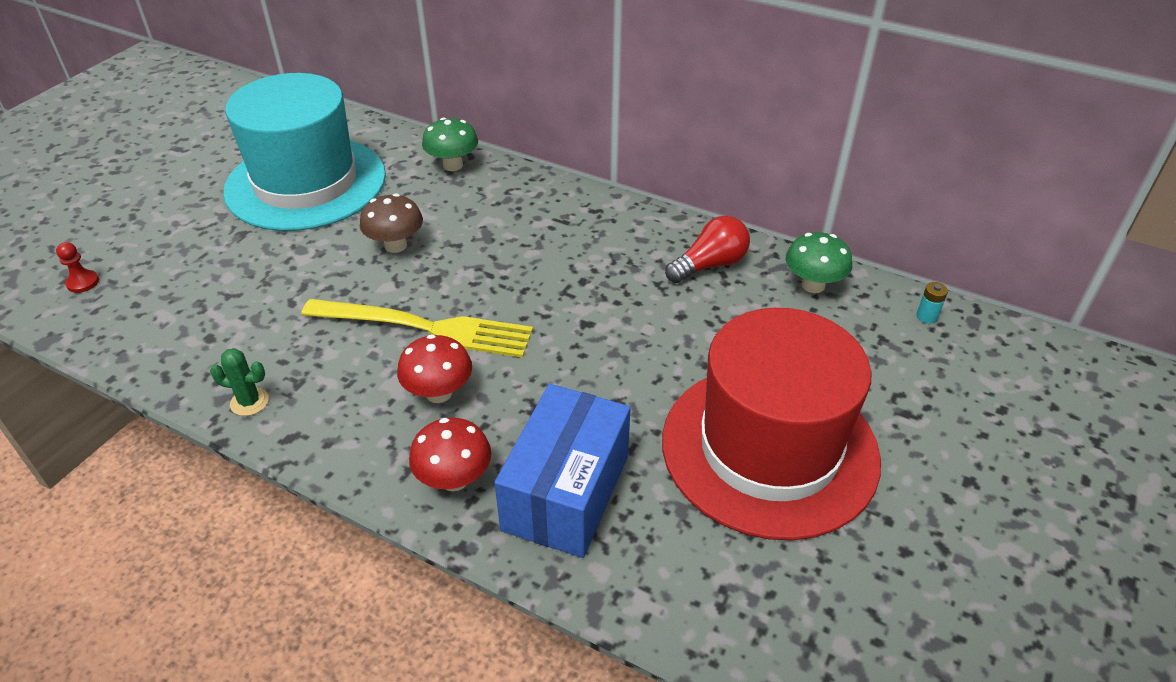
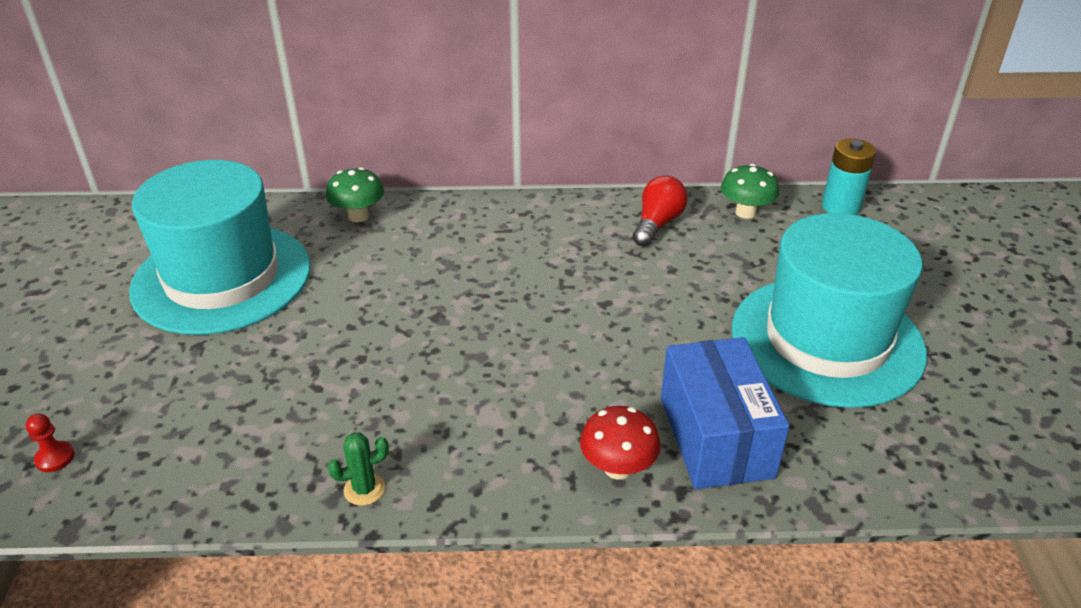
camera: 30 degrees left, 5 degrees down
yellow fork [301,299,533,358] -> none
brown mushroom [360,193,423,253] -> none
red mushroom [397,334,472,403] -> none
red hat [662,308,881,540] -> turquoise hat [732,213,927,408]
turquoise battery [916,282,948,324] -> turquoise battery [822,138,876,215], size x2.16

